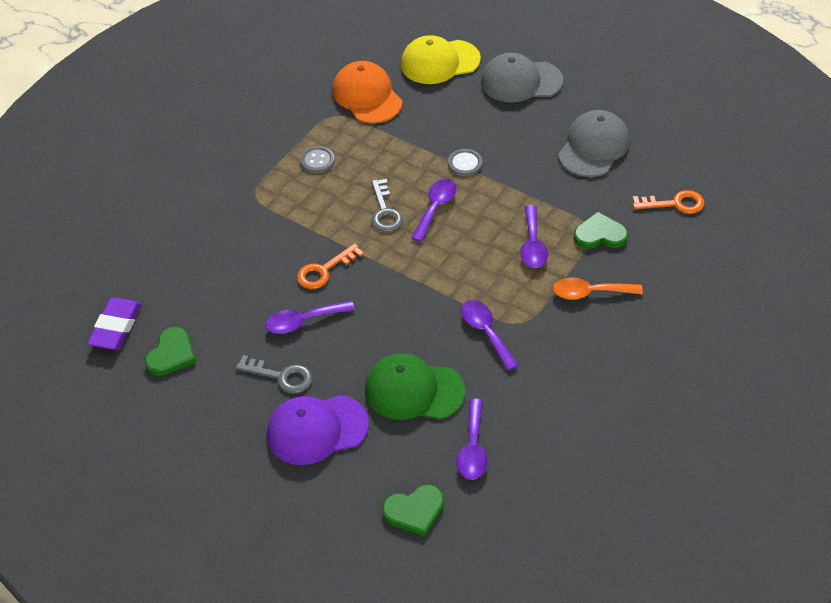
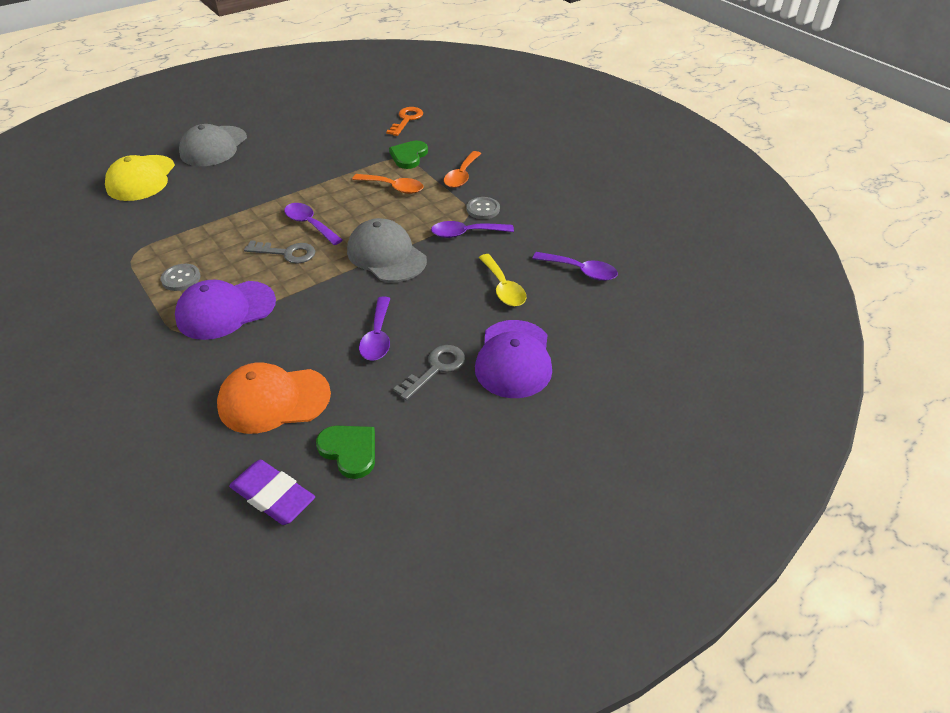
camera: 70 degrees left, 5 degrees down
orange key [297,244,364,289] -> none
orange cap [332,61,403,123] -> orange cap moved to [217,362,331,434]
green cap [365,354,465,420] -> yellow spoon [479,254,526,306]
green heart [382,484,444,537] -> none
grey button [448,149,483,176] -> grey button moved to [467,197,500,219]
purple spoon [520,205,548,268] -> orange spoon [352,174,424,194]
grey cap [558,110,630,177] -> grey cap moved to [347,218,427,282]
none -> purple cap [175,280,276,340]

